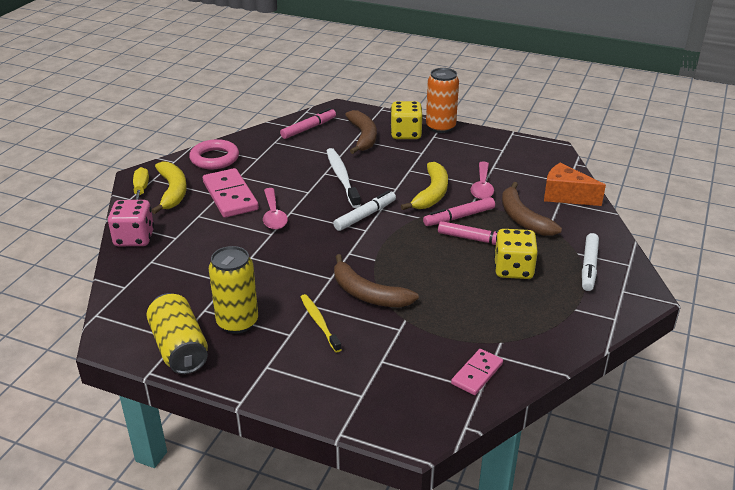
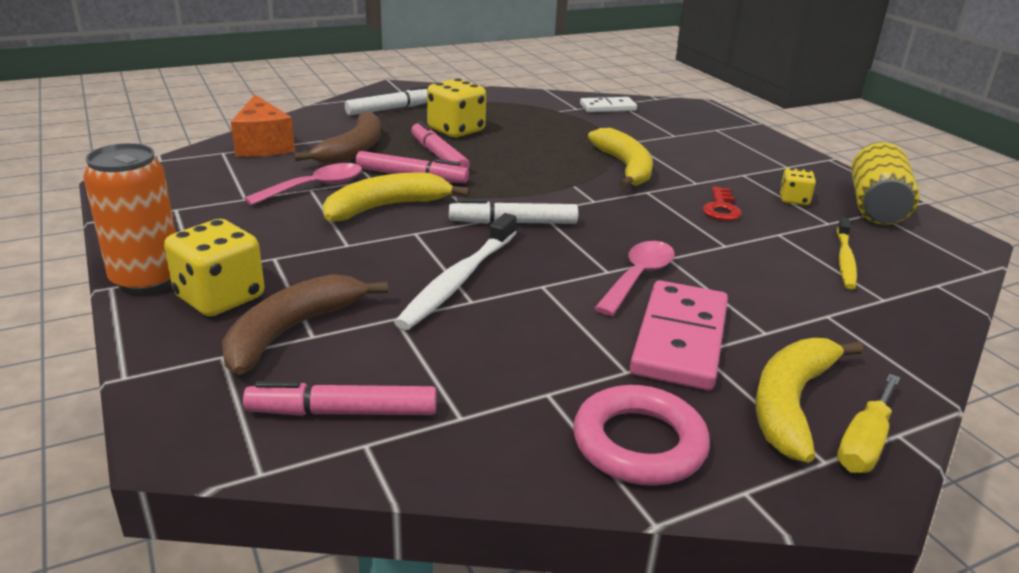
camera: 140 degrees left, 5 degrees down
pink dice [108,200,154,246] -> none
yellow can [209,246,258,334] -> yellow dice [780,168,816,205]
yellow toothbrush [301,294,342,352] -> yellow toothbrush moved to [837,217,857,290]
brown banana [334,254,419,307] -> yellow banana [588,128,653,189]
pink domino [451,349,503,395] -> white domino [580,97,637,112]
none -> red key [703,186,742,221]

